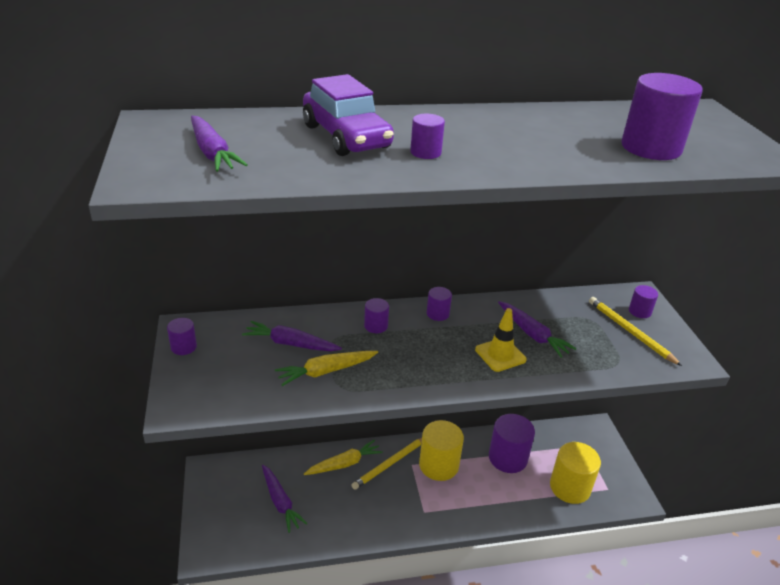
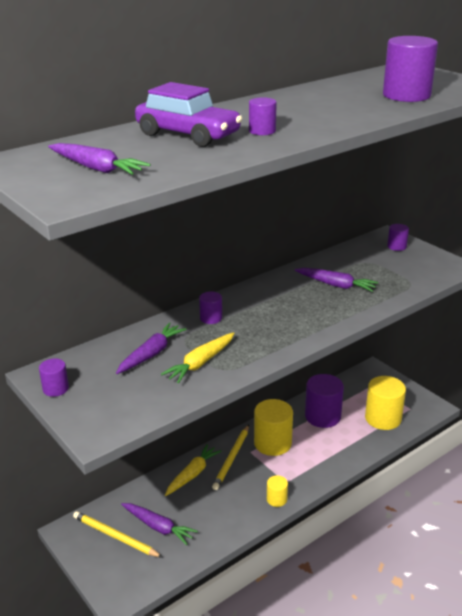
camera: 25 degrees left, 5 degrees down
purple carrot [242,321,342,351] -> purple carrot turned 135 degrees clockwise [116,322,187,374]
purple cylinder [427,287,452,321] -> none
yellow traffic cone [475,308,527,372] -> none
yellow pencil [589,297,682,366] -> yellow pencil moved to [73,511,163,558]
none -> yellow cylinder [267,475,288,507]

